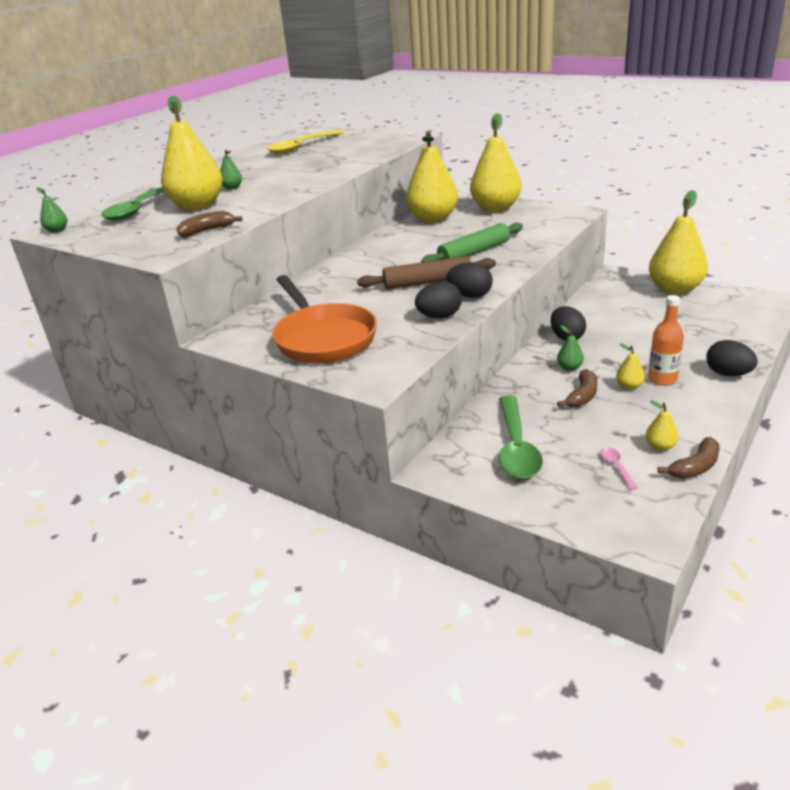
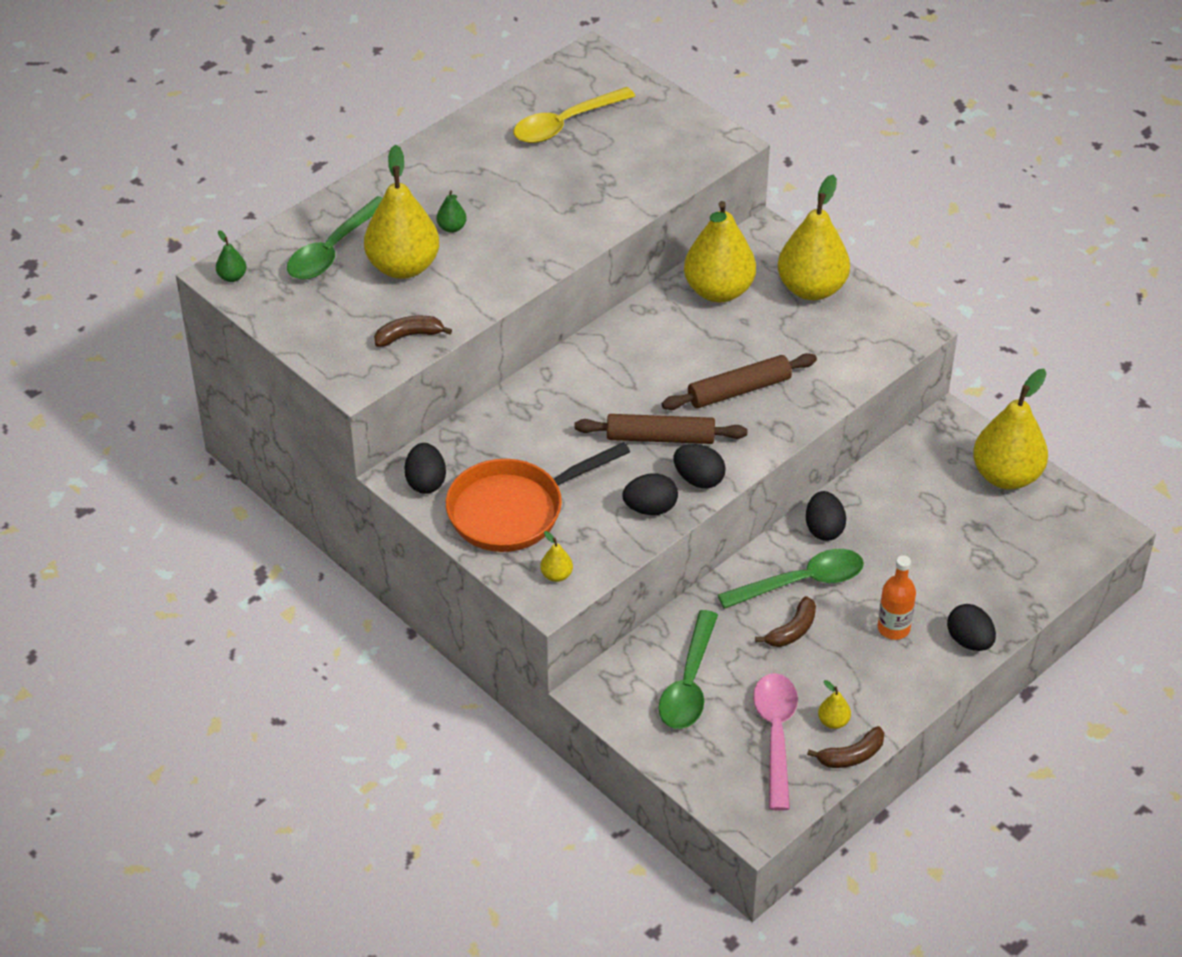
camera: 10 degrees right, 15 degrees up
orange pan [272,275,377,364] -> orange pan turned 75 degrees clockwise [446,442,630,552]
green rolling pin [421,223,523,262] -> brown rolling pin [662,353,817,410]
green pear [557,325,584,371] -> green spoon [718,549,864,609]
pink spoon [601,447,638,490] -> pink spoon [753,673,798,811], size x2.41
yellow pear [616,343,645,390] -> yellow pear moved to [540,531,573,582]
none -> black egg [404,443,446,494]

